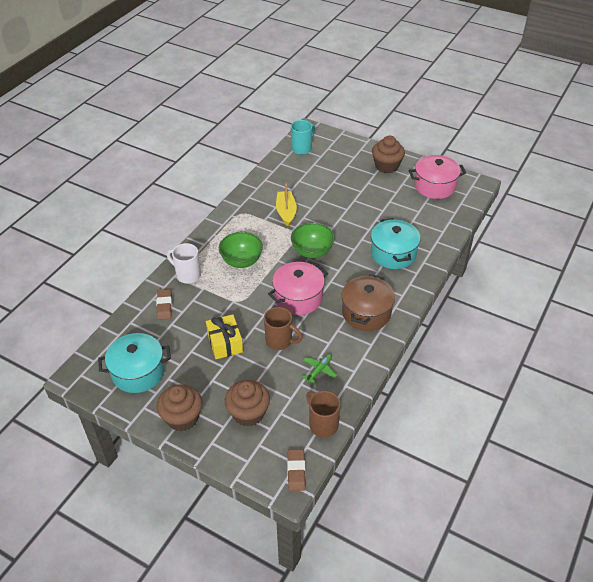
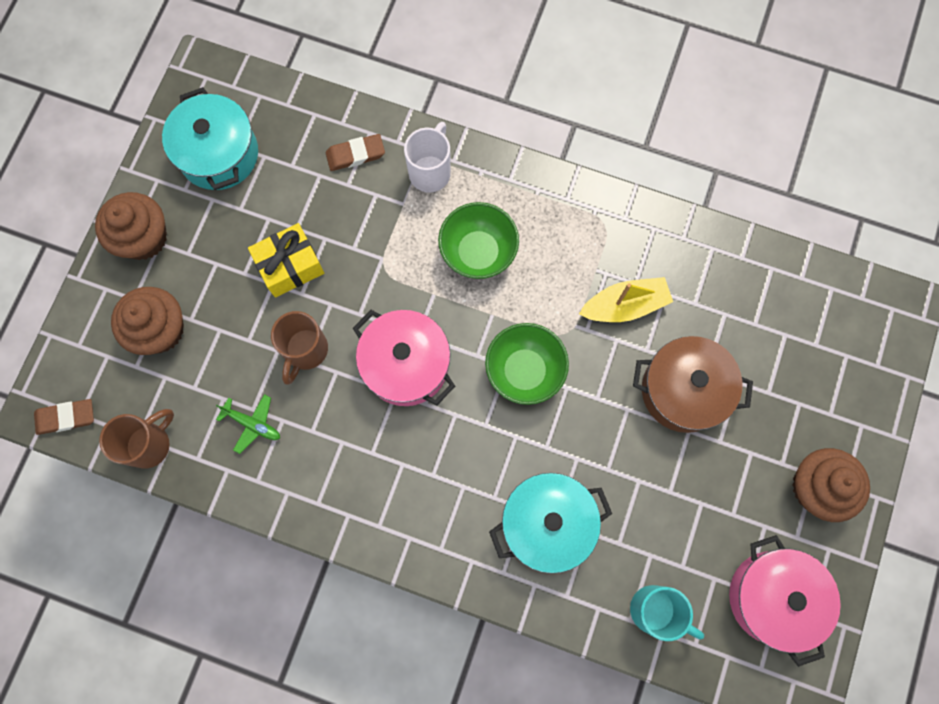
camera: 80 degrees right, 30 degrees up
turquoise mug [291,120,315,155] -> turquoise mug moved to [630,585,704,641]
brown pot [342,274,395,331] -> brown pot moved to [633,336,753,433]

